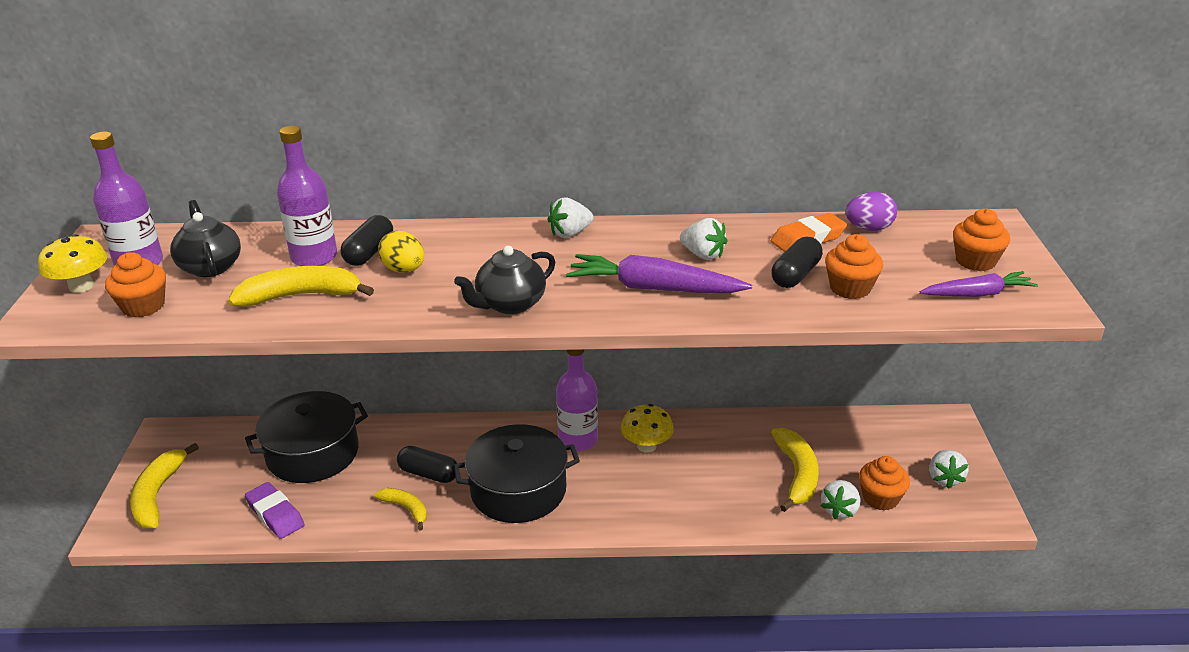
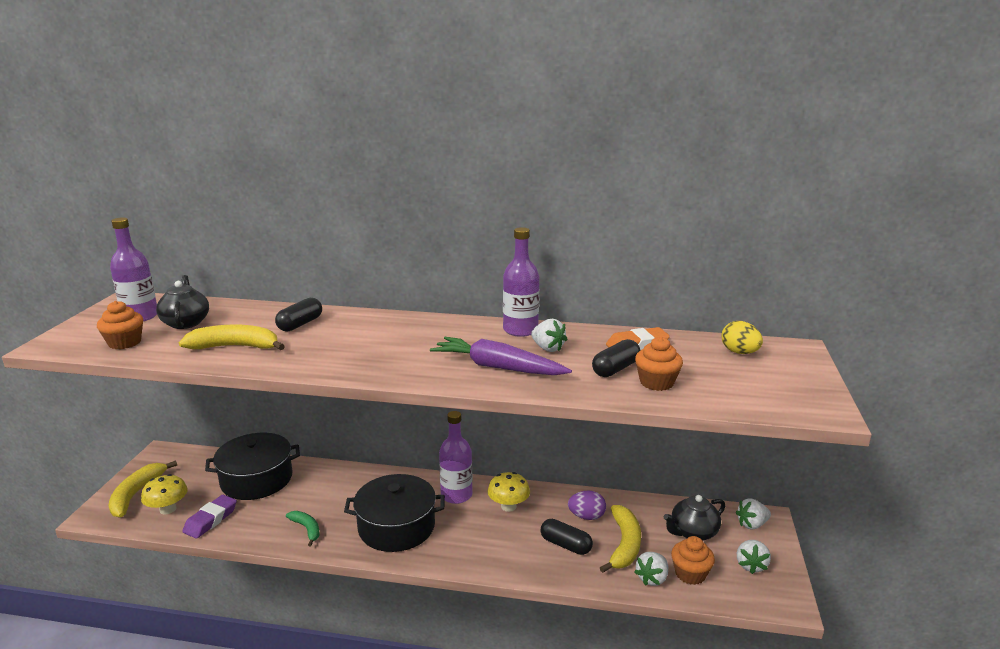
camera: 10 degrees right, 10 degrees down
yellow mushroom [38,234,107,293] -> yellow mushroom moved to [141,474,188,515]
purple eraser [245,482,305,539] -> purple eraser turned 60 degrees clockwise [182,495,237,539]
purple bottle [277,126,337,266] -> purple bottle moved to [503,227,539,337]
yellow banana [374,488,427,530] -> green banana [286,511,320,546]
yellow egg [378,231,424,273] -> yellow egg moved to [721,321,763,354]
black capsule [397,446,457,483] -> black capsule moved to [540,519,593,555]
black teapot [454,246,555,314] -> black teapot moved to [664,495,725,541]
white strawberry [547,197,594,238] -> white strawberry moved to [736,498,771,530]
purple egg [845,192,897,231] -> purple egg moved to [568,491,606,520]
purple carrot [920,271,1038,297] -> none
orange cupcake [953,209,1010,271] -> none

